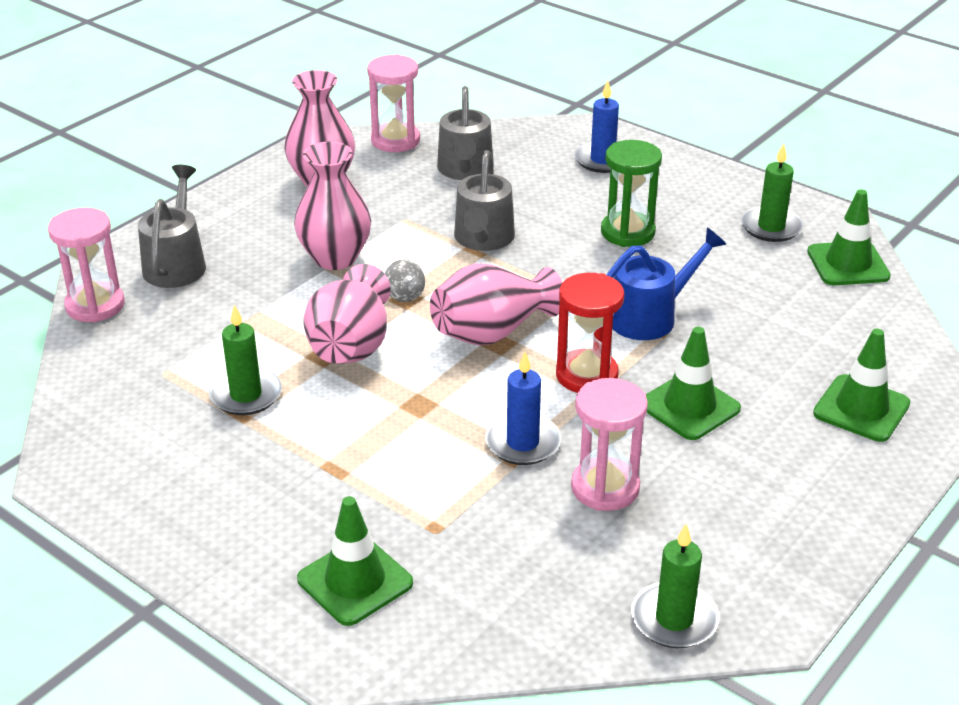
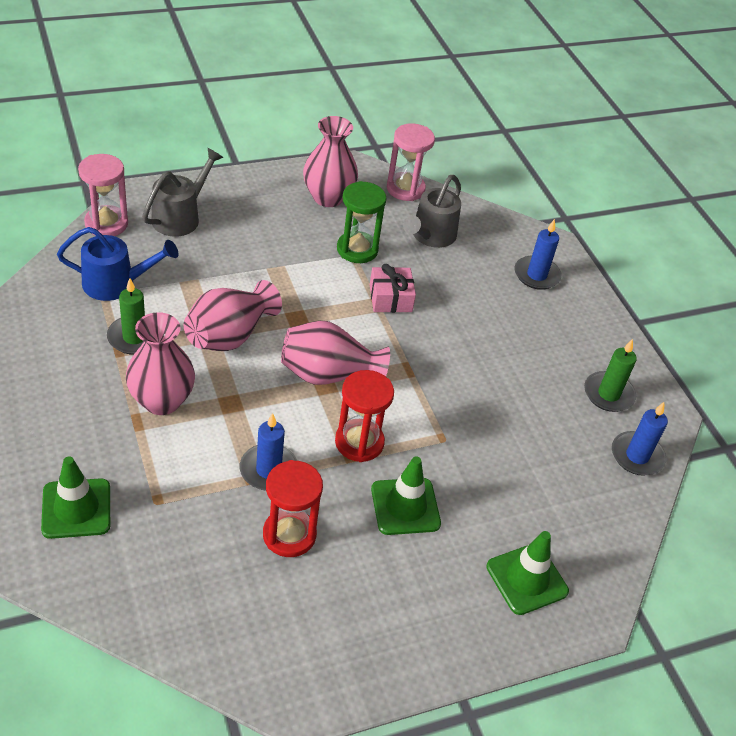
camera: 25 degrees right, 10 degrees up
pink vase [294,141,371,270] -> pink vase moved to [126,312,195,415]
grey spinning top [385,259,425,302] -> none
grey watering can [454,150,515,251] -> pink gift [370,264,416,313]
pink hourglass [571,378,648,511] -> red hourglass [263,460,323,557]
green hourglass [601,140,662,247] -> green hourglass moved to [337,181,386,263]
blue watering can [607,228,726,340] -> blue watering can moved to [57,227,179,301]
green candle [631,524,719,648] -> none
green traffic cone [807,189,891,285] -> blue candle [612,402,668,476]

